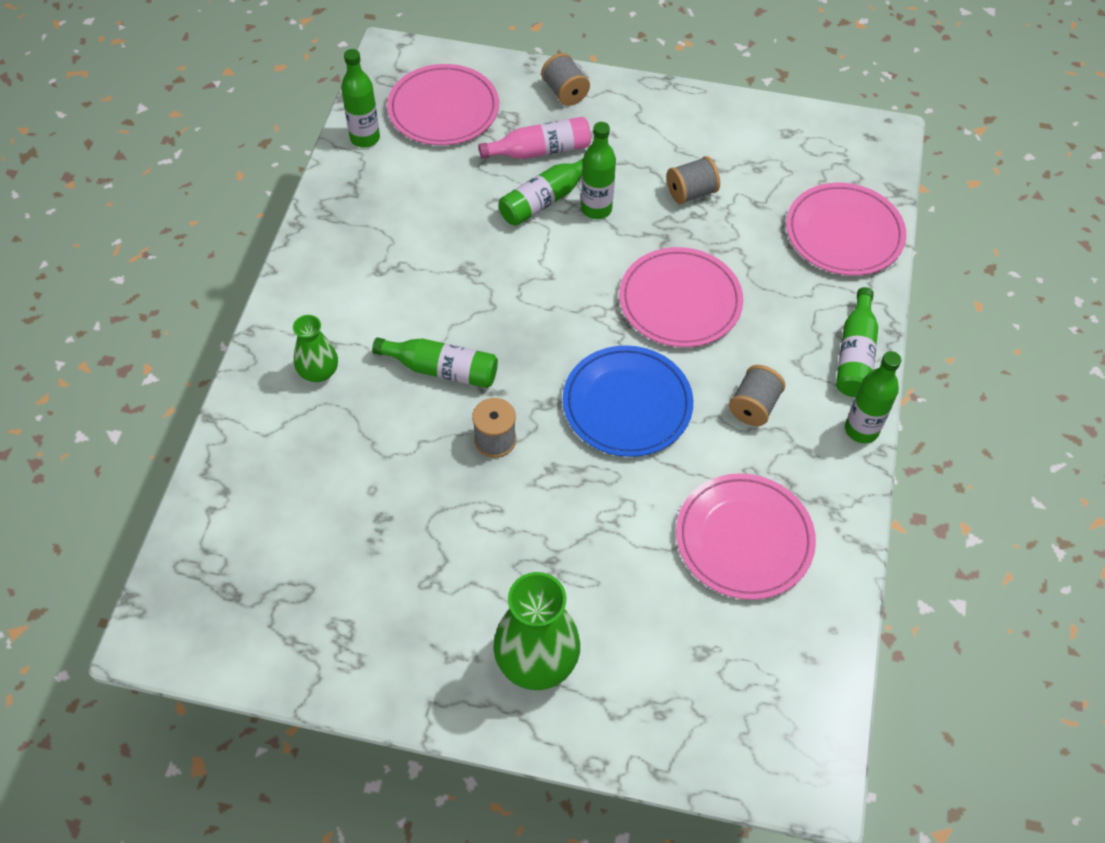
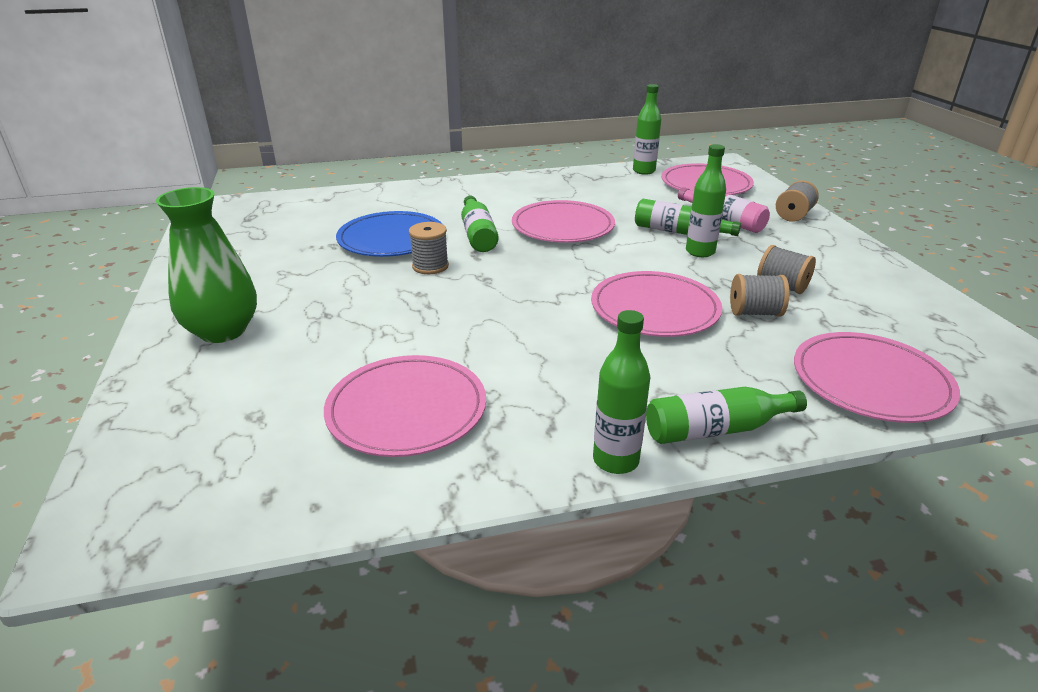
camera: 65 degrees right, 25 degrees down
green vase [293,315,338,382] -> none
blue plate [563,345,693,457] -> blue plate moved to [336,211,442,257]
grey spool [729,365,785,426] -> grey spool moved to [730,274,789,316]
none -> pink plate [512,200,615,243]

